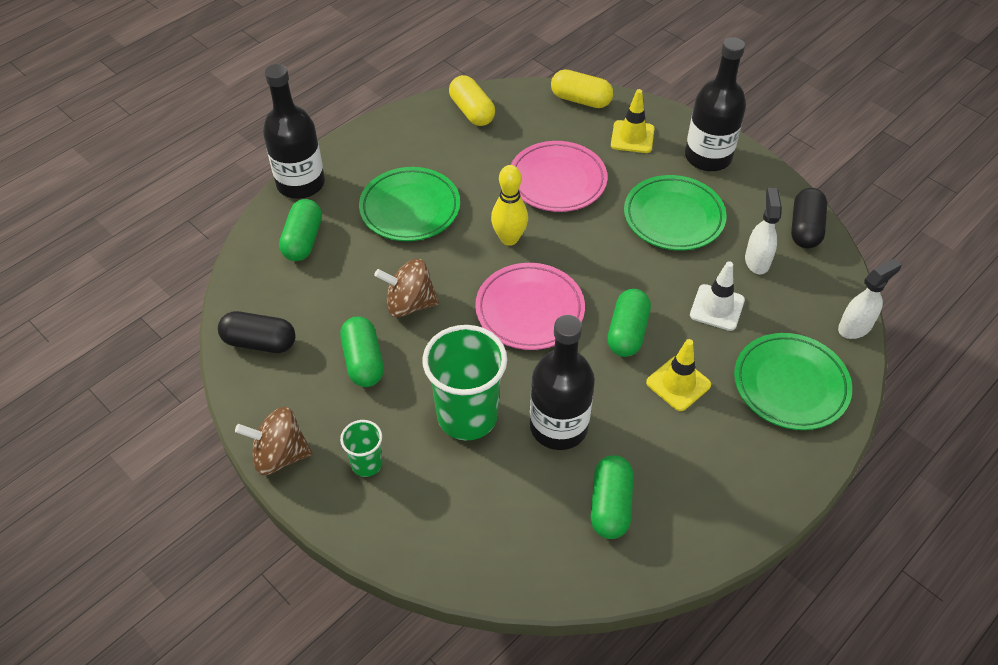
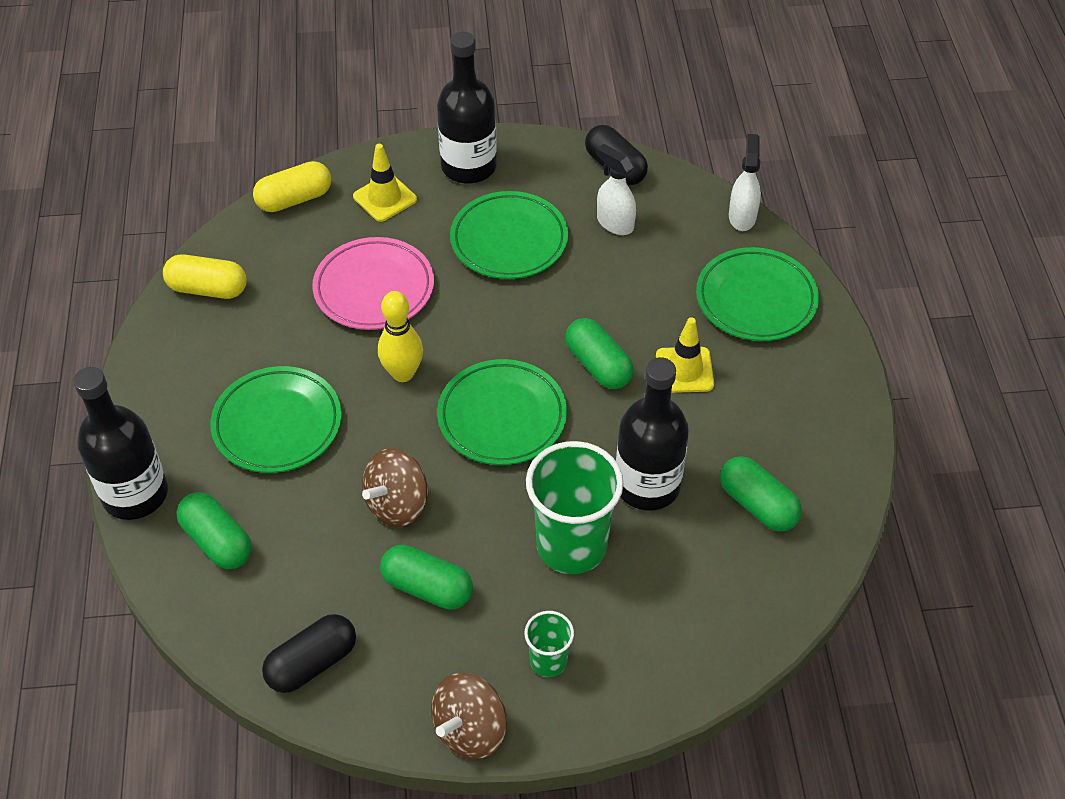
camera: 50 degrees left, 0 degrees up
pink plate [475,263,585,350] -> green plate [437,359,567,465]
white traffic cone [690,261,745,331] -> none

